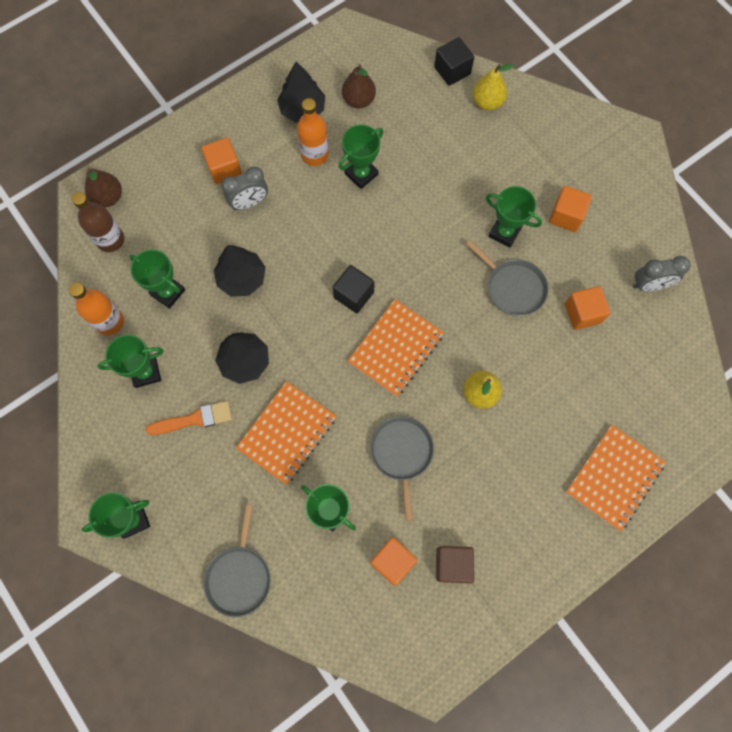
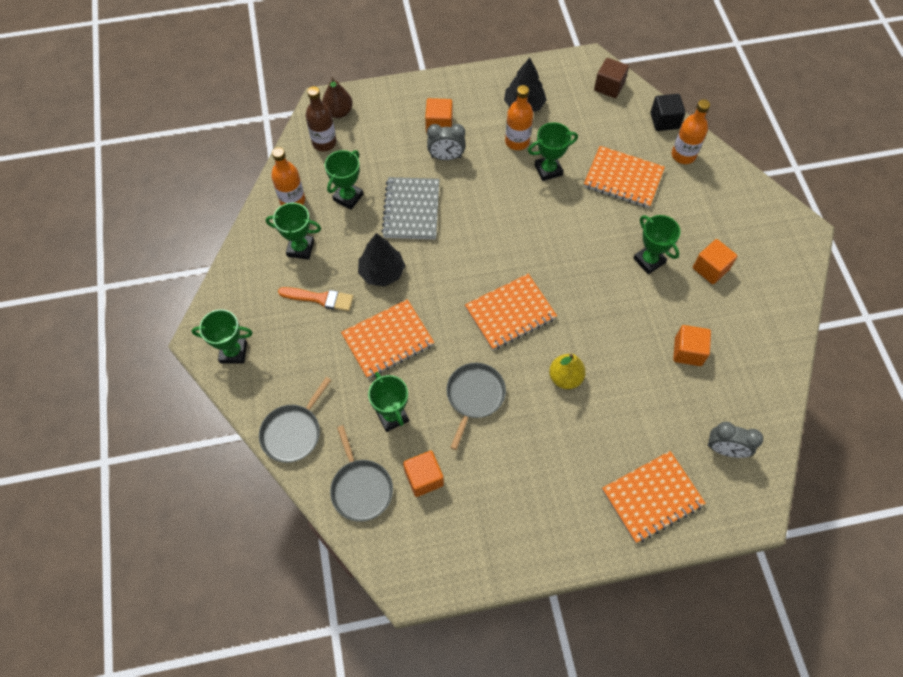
camera: 25 degrees right, 10 degrees down
green trophy [129,249,185,309] -> green trophy turned 60 degrees clockwise [325,150,363,210]
black tree [214,245,266,297] -> grey notebook [381,177,439,239]
black cube [333,265,375,313] -> none
brown pear [342,64,376,108] -> none
brown cube [436,546,474,583] -> brown cube moved to [594,58,629,98]
grey pan [466,240,549,316] -> grey pan moved to [330,425,393,522]
yellow pear [473,64,514,110] -> orange bottle [672,99,710,164]
grey clock [633,256,691,291] -> grey clock moved to [708,421,763,458]
none -> orange notebook [584,146,665,208]

